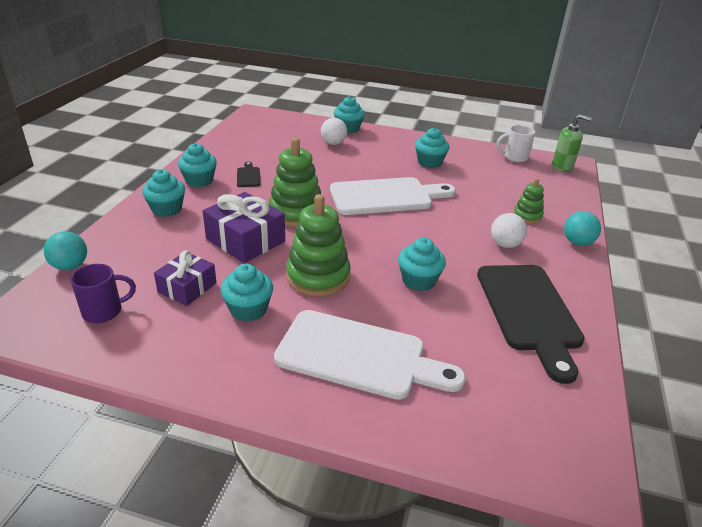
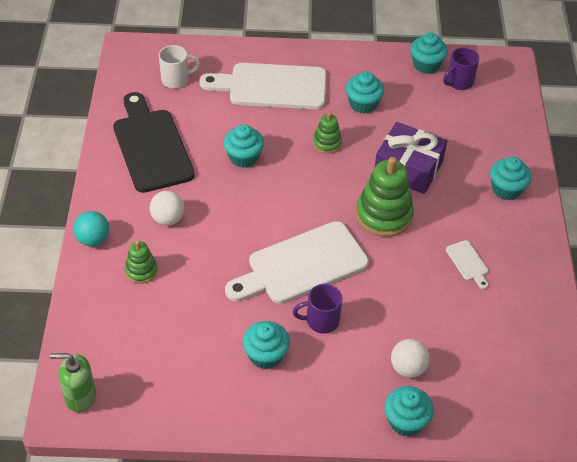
camera: 165 degrees right, 15 degrees up
turquoise ball [44,231,87,270] -> none
purple gift [154,251,217,306] -> none
turquoise cupcake [178,143,217,187] -> turquoise cupcake moved to [410,33,448,74]
black cutting board [237,162,260,187] -> white cutting board [446,240,488,289]
green stacking toy [286,194,351,296] -> green stacking toy [313,112,342,154], size x0.54
white mug [496,125,535,162] -> white mug moved to [159,45,200,88]
none -> purple mug [292,284,343,334]

